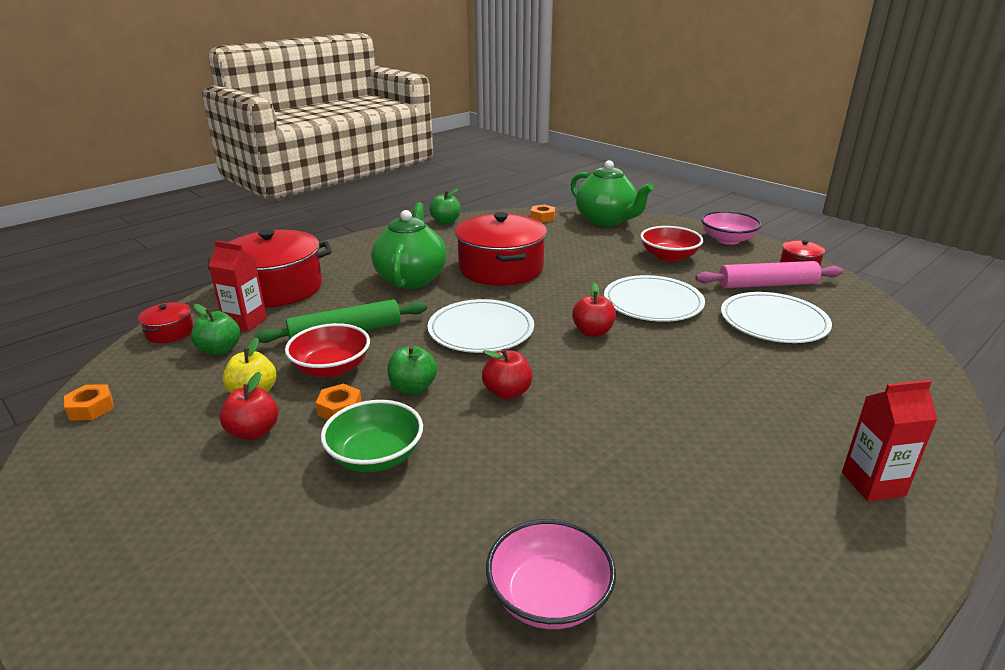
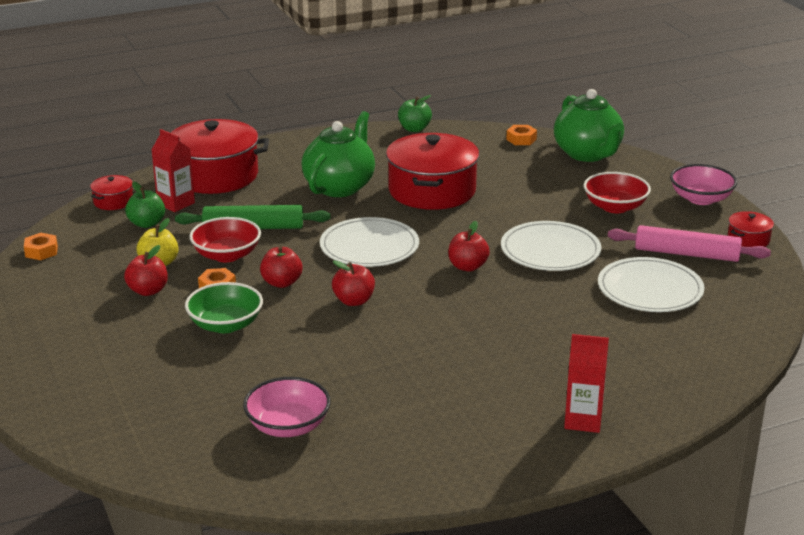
camera: 20 degrees right, 0 degrees up
green apple [387,345,437,394] -> red apple [260,246,302,288]

